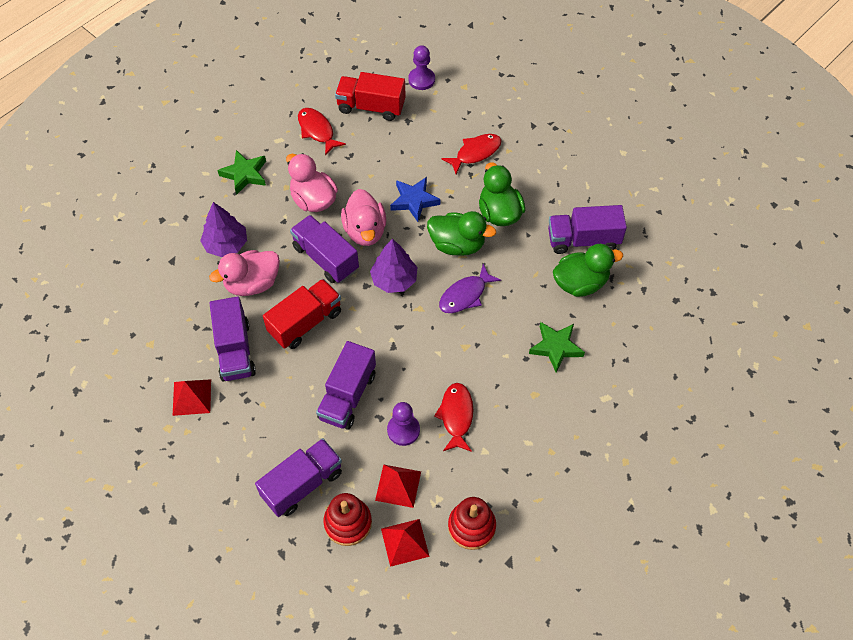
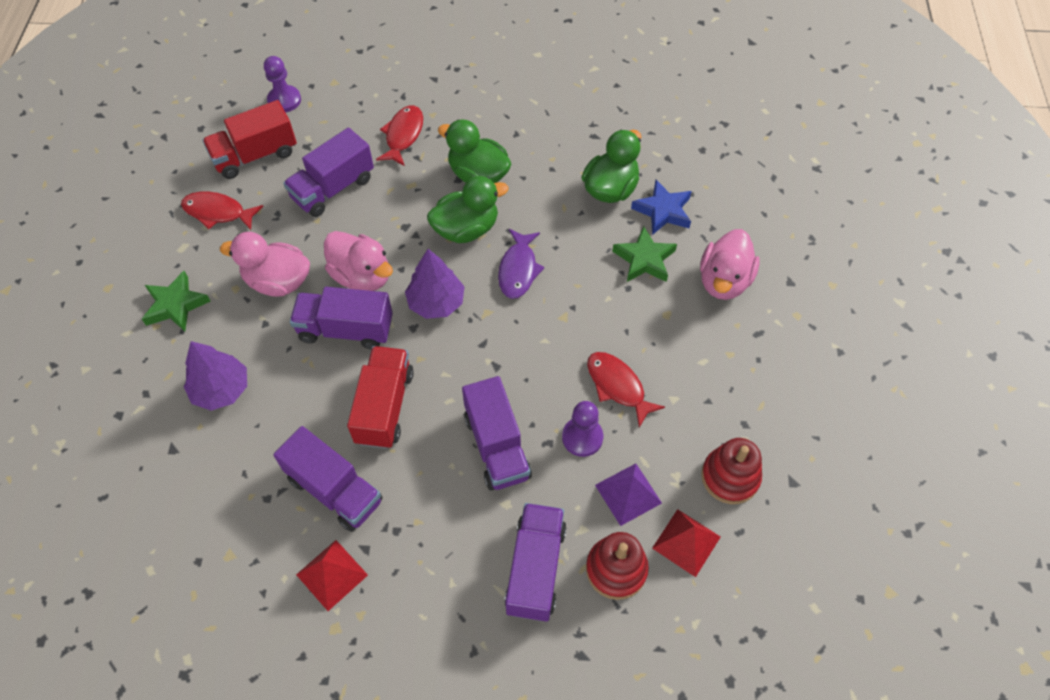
camera: 40 degrees left, 0 degrees up
pink duck [209,250,280,296] -> pink duck moved to [700,229,760,300]
red pyramid [375,464,421,508] -> purple pyramid [595,463,662,526]
blue star [390,177,440,222] -> blue star moved to [631,180,692,235]
purple truck [548,205,627,254] -> purple truck moved to [283,128,374,217]

